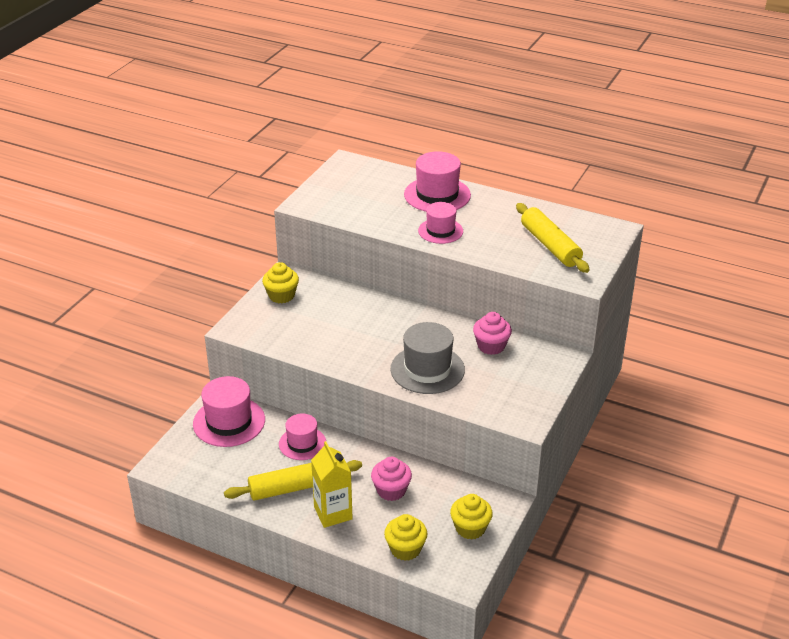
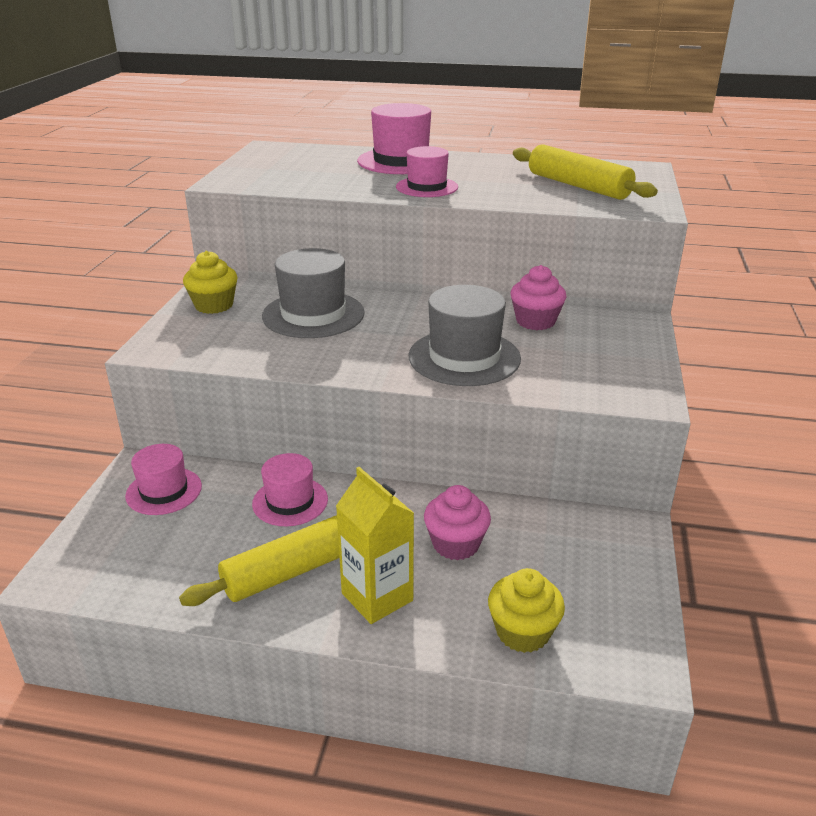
camera: 15 degrees left, 5 degrees down
pink hat [193,376,265,447] -> pink hat [125,444,202,515], size x0.65
yellow cupcake [450,494,493,540] -> none
none -> grey hat [262,248,365,338]

